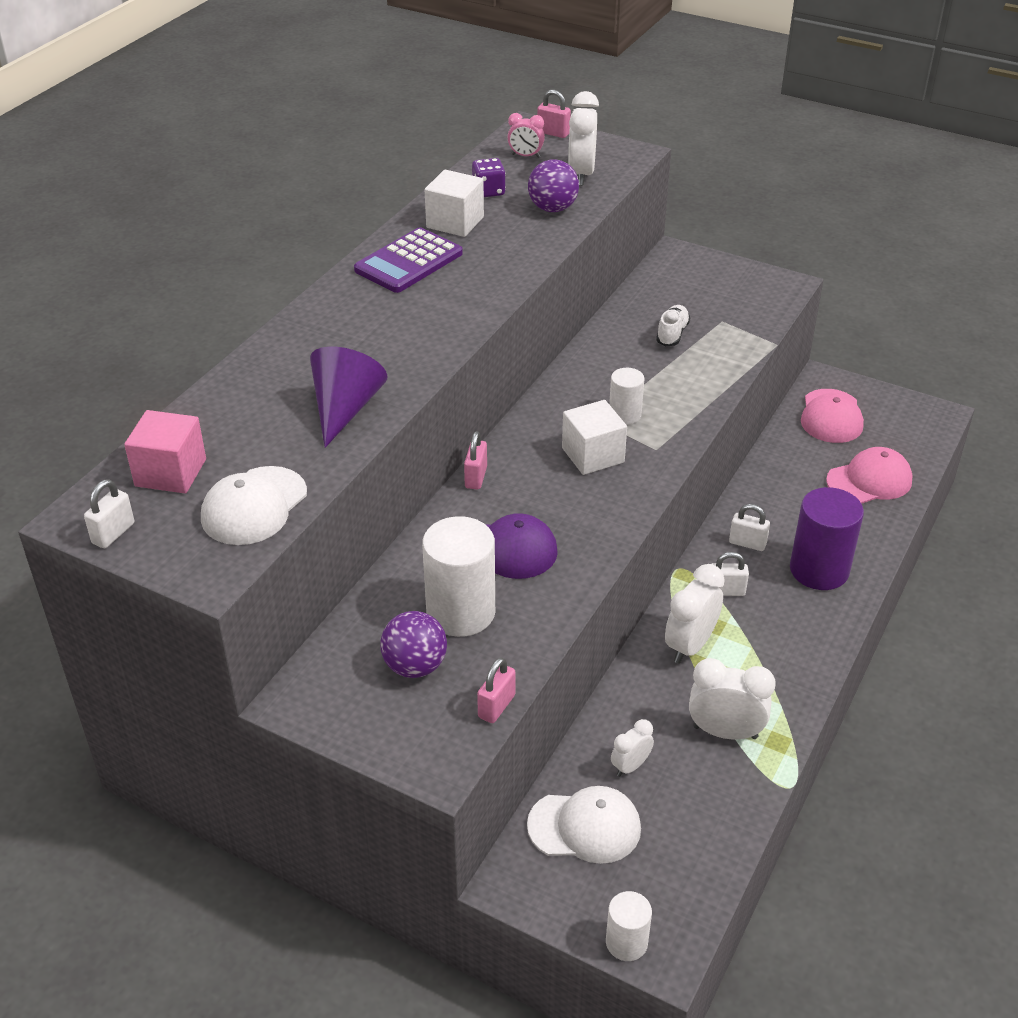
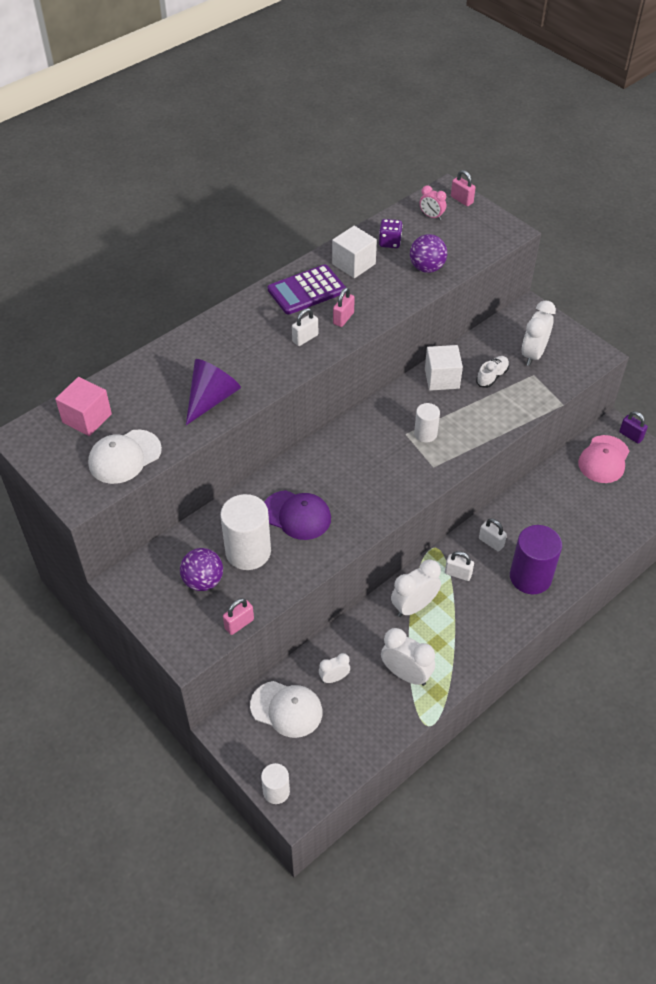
camera: 20 degrees right, 10 degrees up
white padlock [84,479,134,548] -> white padlock moved to [292,308,318,346]
pink padlock [464,431,487,489] -> pink padlock moved to [333,288,355,327]
white cube [562,400,627,475] -> white cube moved to [425,345,463,391]
white clock [568,91,599,186] -> white clock moved to [522,300,556,366]
pink cap [826,447,913,504] -> none
none -> purple padlock [619,411,648,444]

